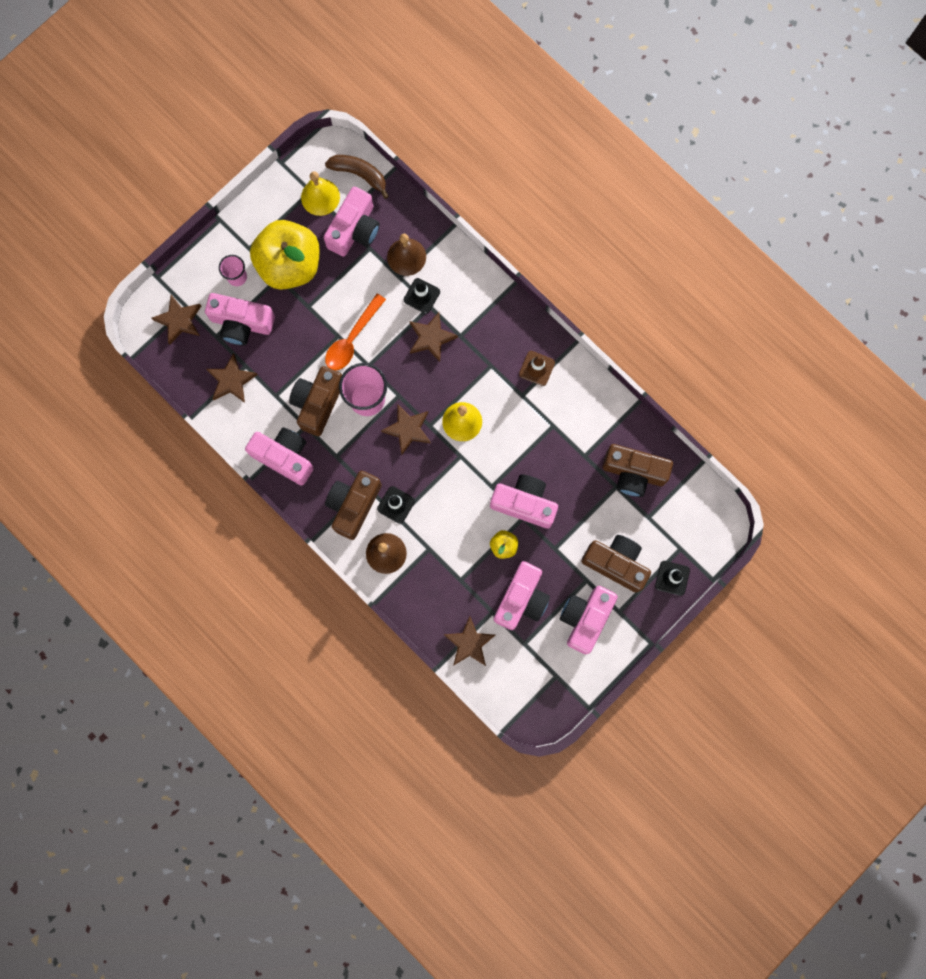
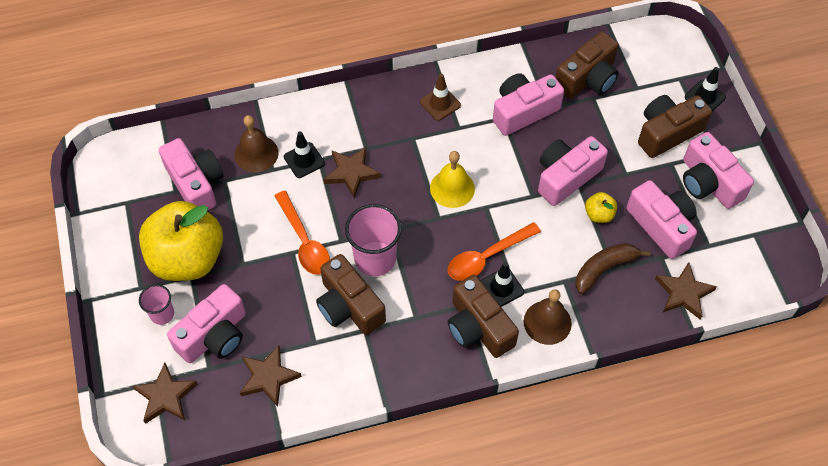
camera: 60 degrees left, 20 degrees down
pink camera [245,427,314,485] -> pink camera moved to [493,73,564,136]
yellow bell [301,171,340,216] -> none
brown banana [325,155,389,199] -> brown banana moved to [575,243,651,294]
brown star [381,405,431,455] -> none
none -> orange spoon [448,222,541,281]

